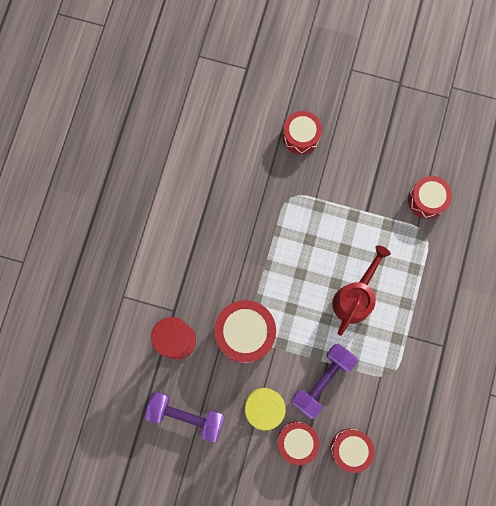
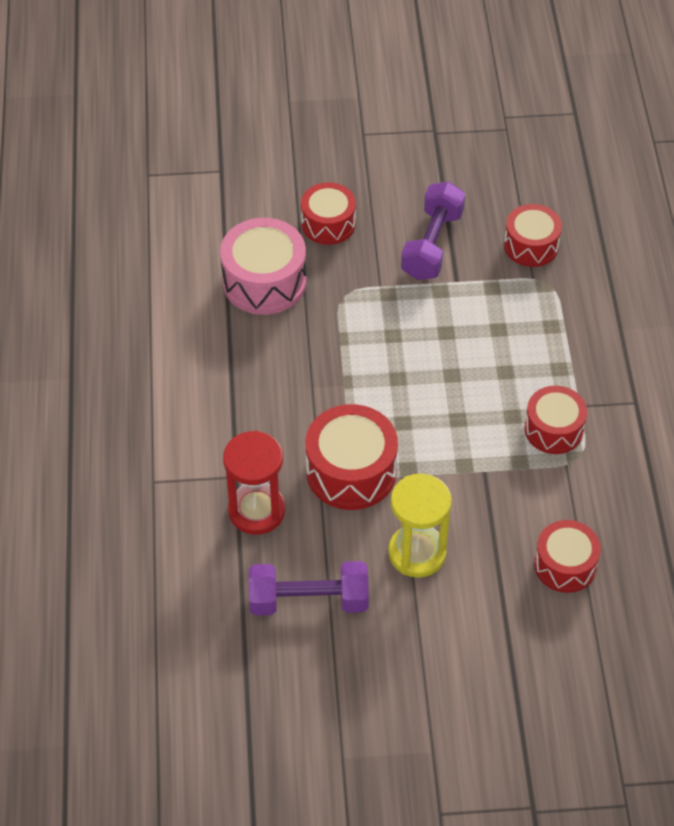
camera: 20 degrees left, 25 degrees down
red drum [277,421,319,465] -> red drum moved to [524,386,587,454]
purple dumbbell [292,344,357,419] -> purple dumbbell moved to [401,181,465,280]
red watering can [332,245,391,336] -> none
none -> pink drum [220,218,306,315]

